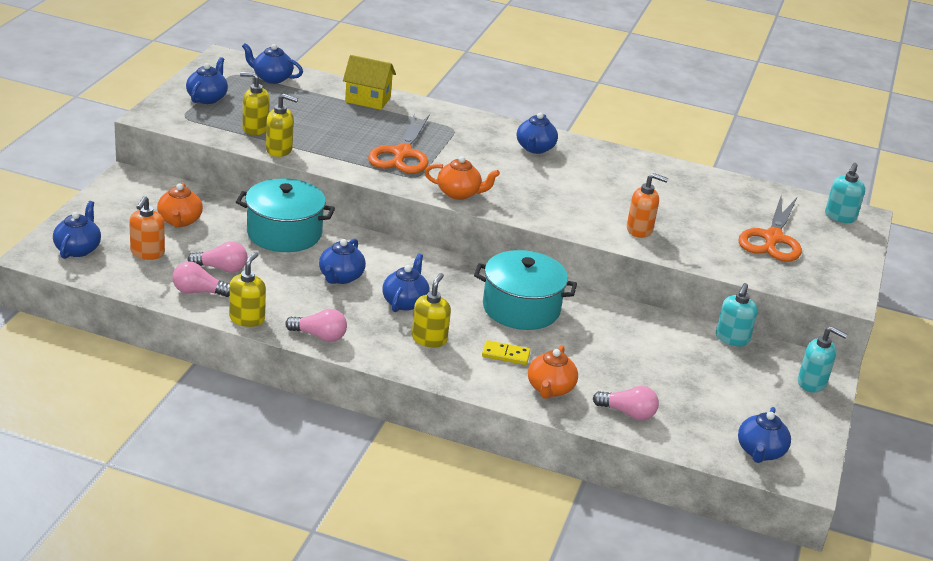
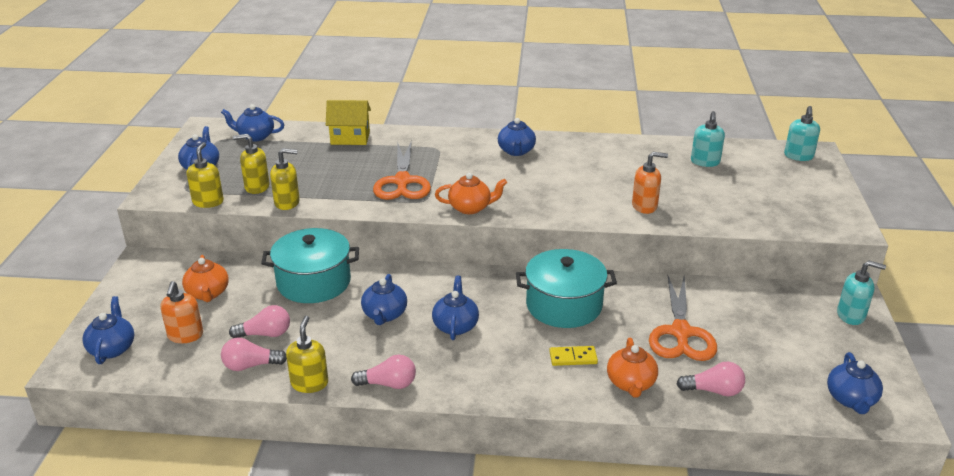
camera: 10 degrees left, 0 degrees up
yellow soap dispenser [412,273,451,348] -> yellow soap dispenser moved to [187,142,224,208]
turquoise soap dispenser [716,283,758,346] -> turquoise soap dispenser moved to [691,111,725,167]
orange scissors [738,195,802,262] -> orange scissors moved to [649,275,717,361]

